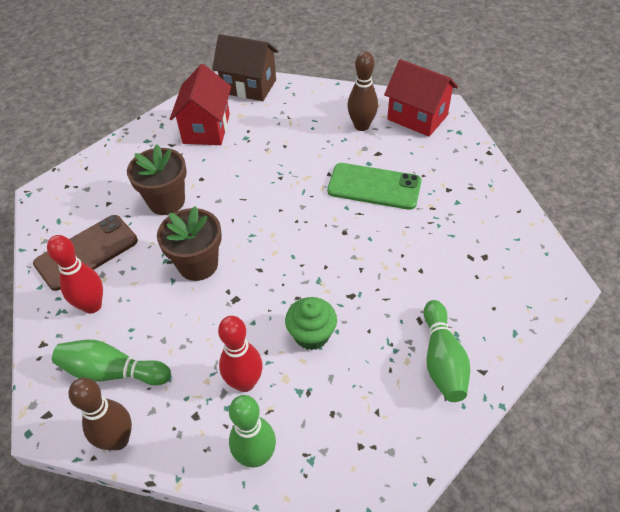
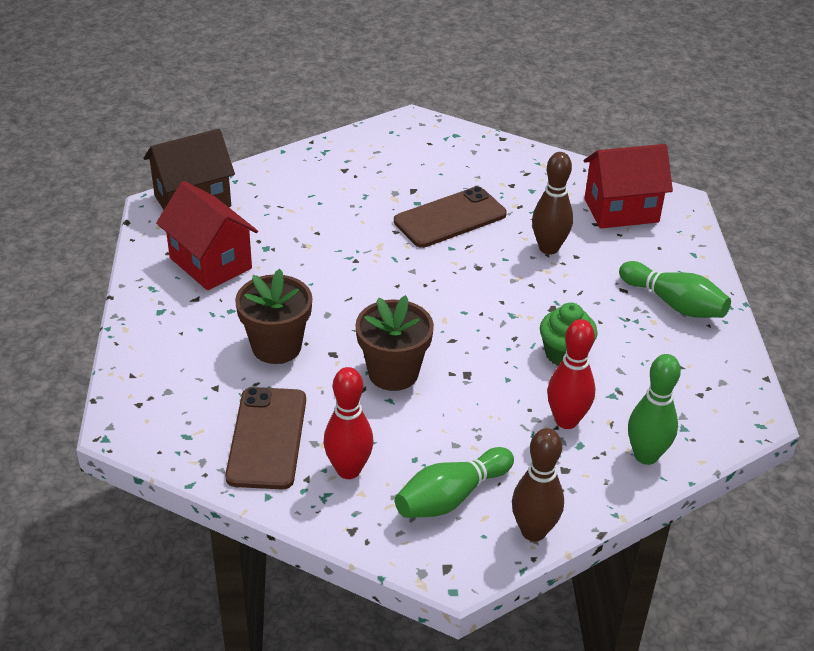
camera: 50 degrees left, 10 degrees down
green phone [327,163,422,210] -> brown phone [394,186,507,248]
brown bowling pin [347,51,378,131] -> brown bowling pin moved to [532,152,573,254]
red house [384,59,458,137] -> red house moved to [584,144,673,229]

